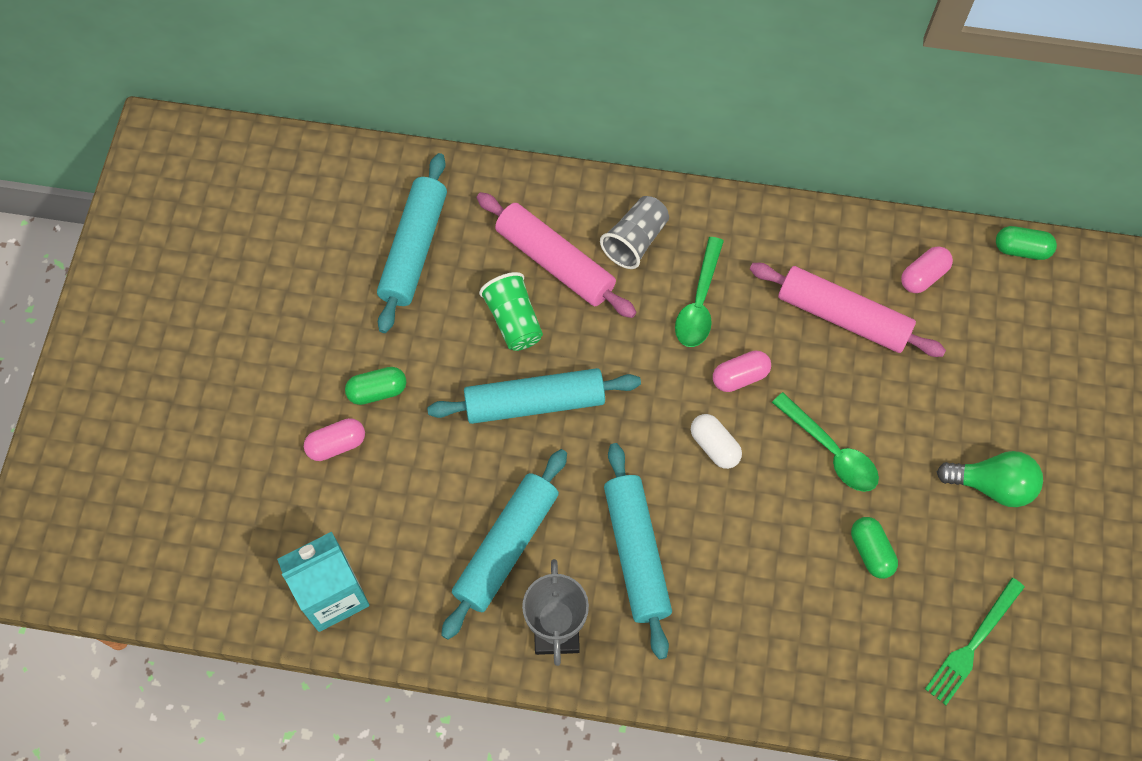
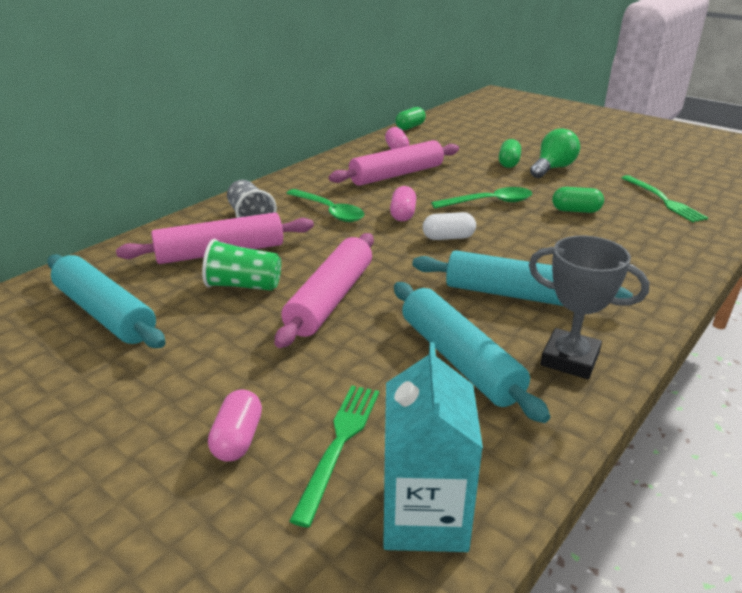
camera: 60 degrees left, 35 degrees down
green capsule [345,367,406,405] -> green capsule moved to [499,139,521,168]
turquoise rolling pin [427,368,641,424] -> pink rolling pin [274,233,374,348]
none -> green fork [290,386,379,528]

